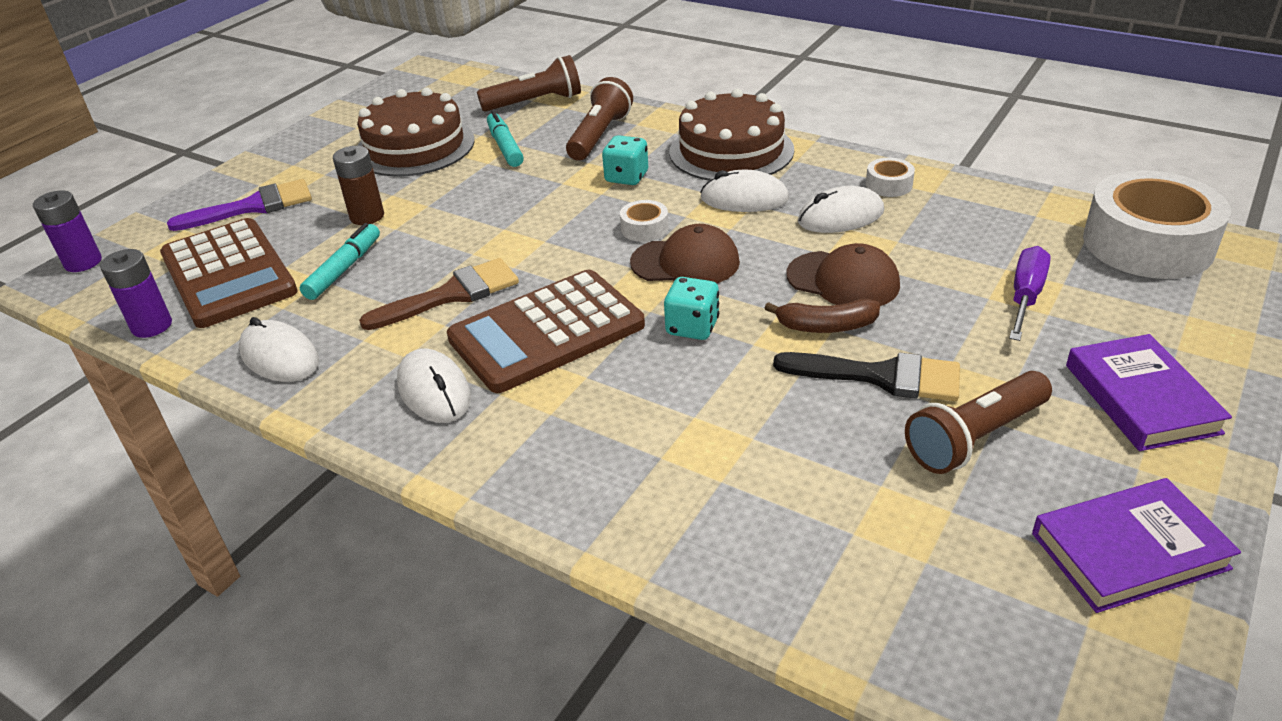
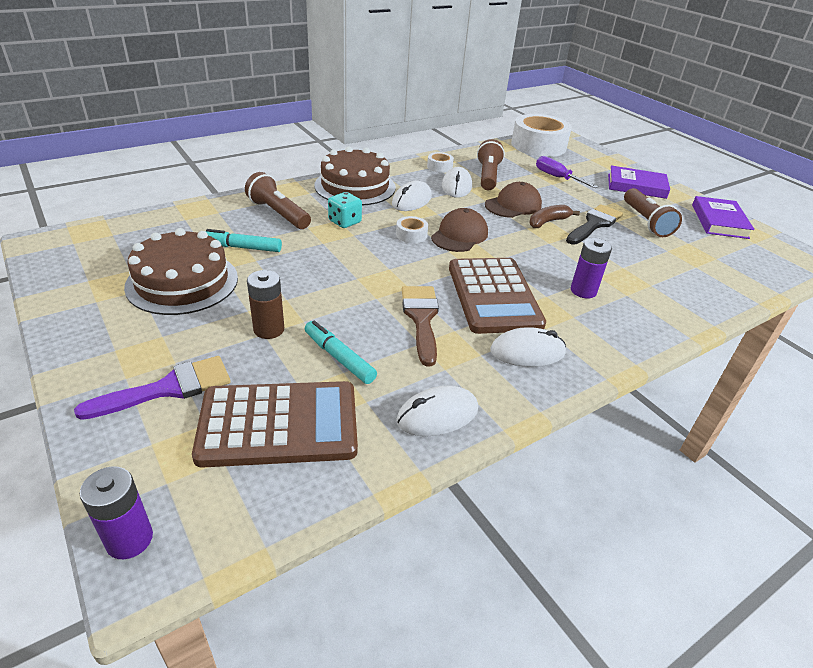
camera: 70 degrees left, 0 degrees up
purple battery [100,249,172,338] -> purple battery moved to [571,238,612,298]
purple brush [167,179,312,231] -> purple brush turned 60 degrees clockwise [74,356,230,420]
brown flashlight [477,55,581,112] -> brown flashlight moved to [477,139,505,190]
turquoise dice [664,277,719,340] -> none
brown banana [764,298,880,333] -> brown banana turned 150 degrees counterclockwise [529,205,580,228]

